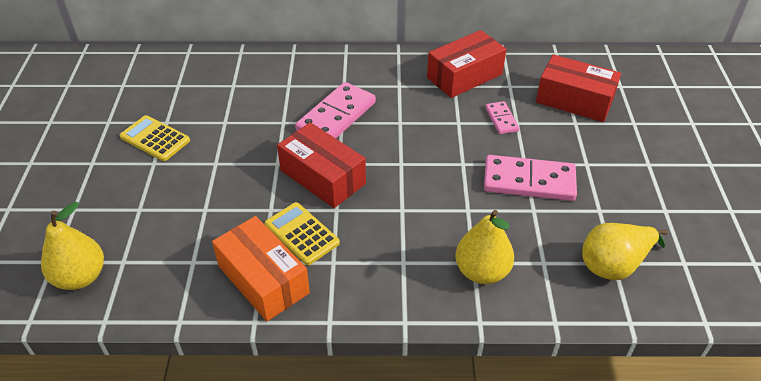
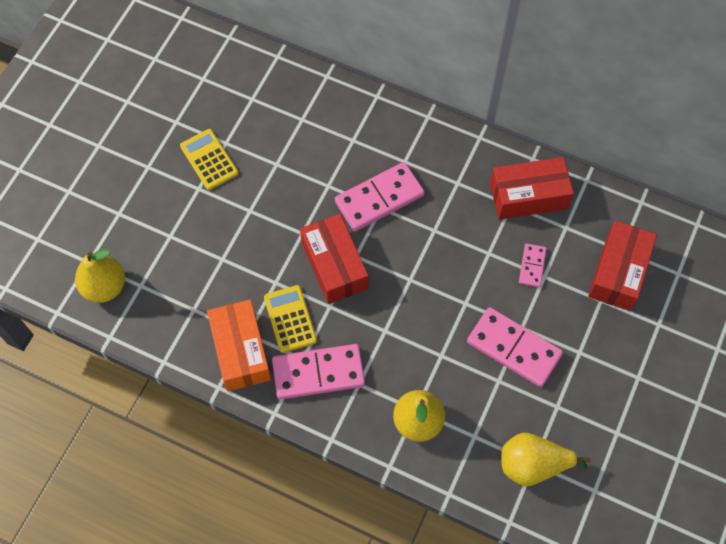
camera: 25 degrees right, 20 degrees up
red box [536,54,621,122] -> red box turned 60 degrees clockwise [588,220,657,311]
none -> pink domino [272,344,365,400]

